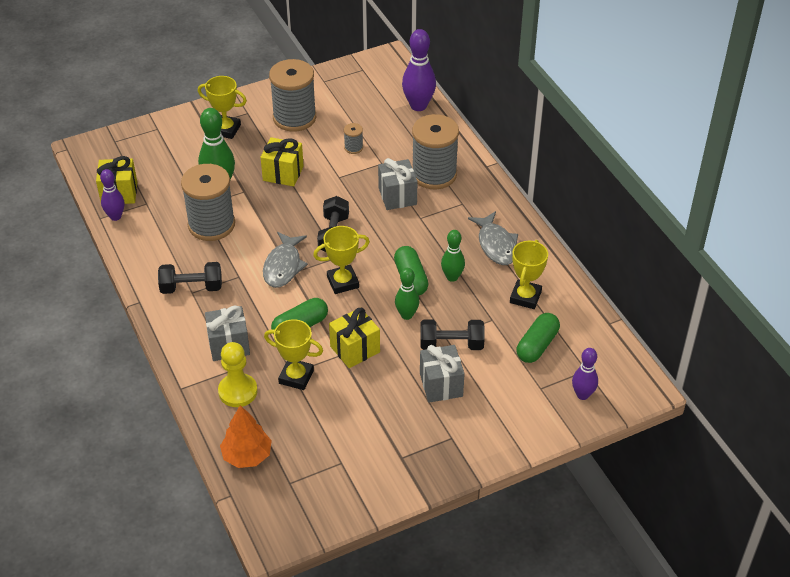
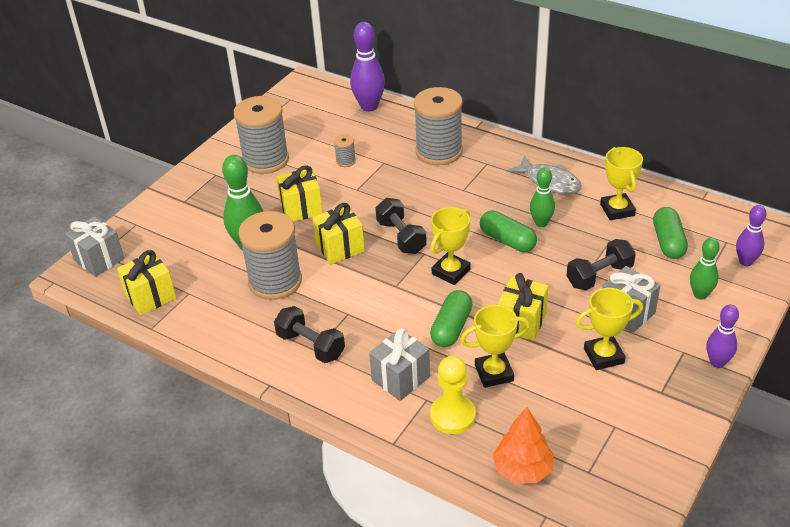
camera: 30 degrees left, 5 degrees down
purple bowling pin [100,169,124,221] -> purple bowling pin moved to [706,304,739,368]
black dumbbell [158,262,222,294] -> black dumbbell turned 75 degrees clockwise [274,306,345,363]
yellow trophy [198,76,247,139] -> yellow trophy moved to [576,288,643,370]
grey fish [263,232,308,288] -> none
grey gift [378,158,417,210] -> grey gift moved to [65,216,124,277]
green bowling pin [395,268,419,320] -> green bowling pin moved to [690,238,720,300]
none -> yellow gift [313,203,365,264]

